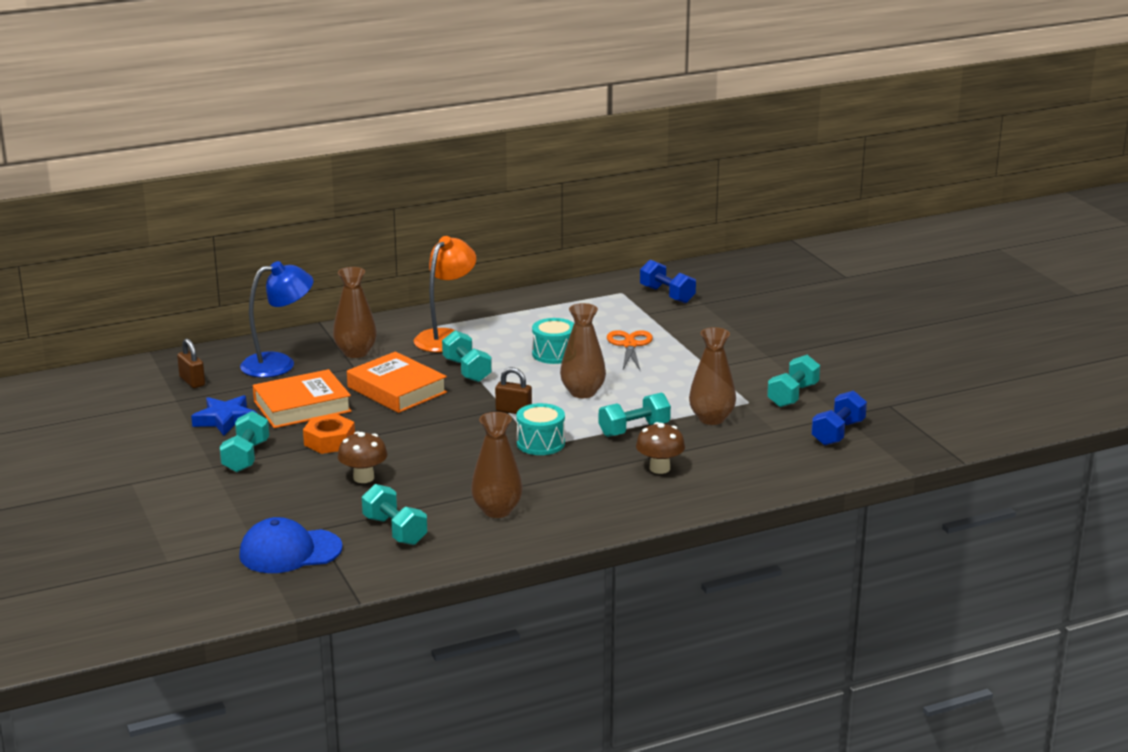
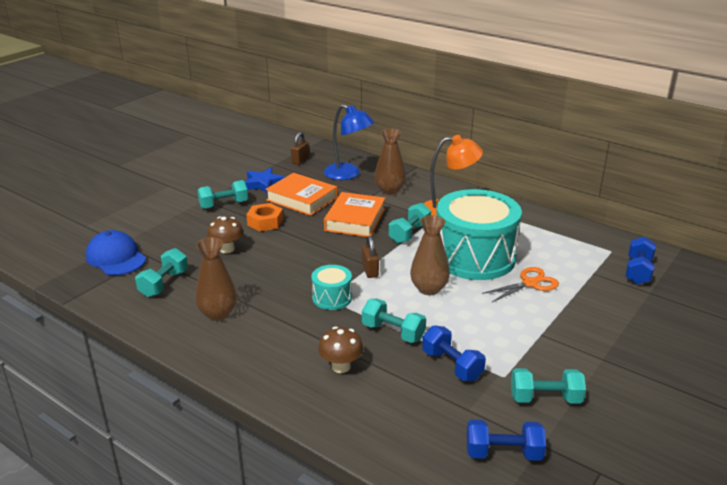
camera: 60 degrees right, 5 degrees up
turquoise drum [532,318,574,364] -> turquoise drum [436,189,522,280], size x2.22
brown vase [689,327,736,425] -> blue dumbbell [422,325,486,381]

